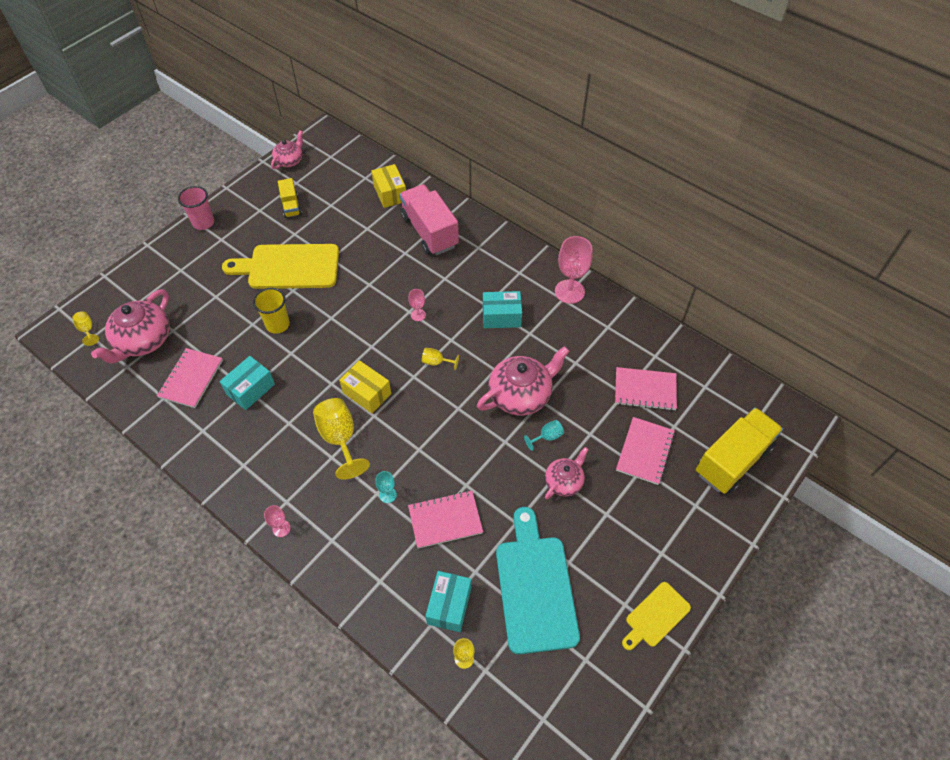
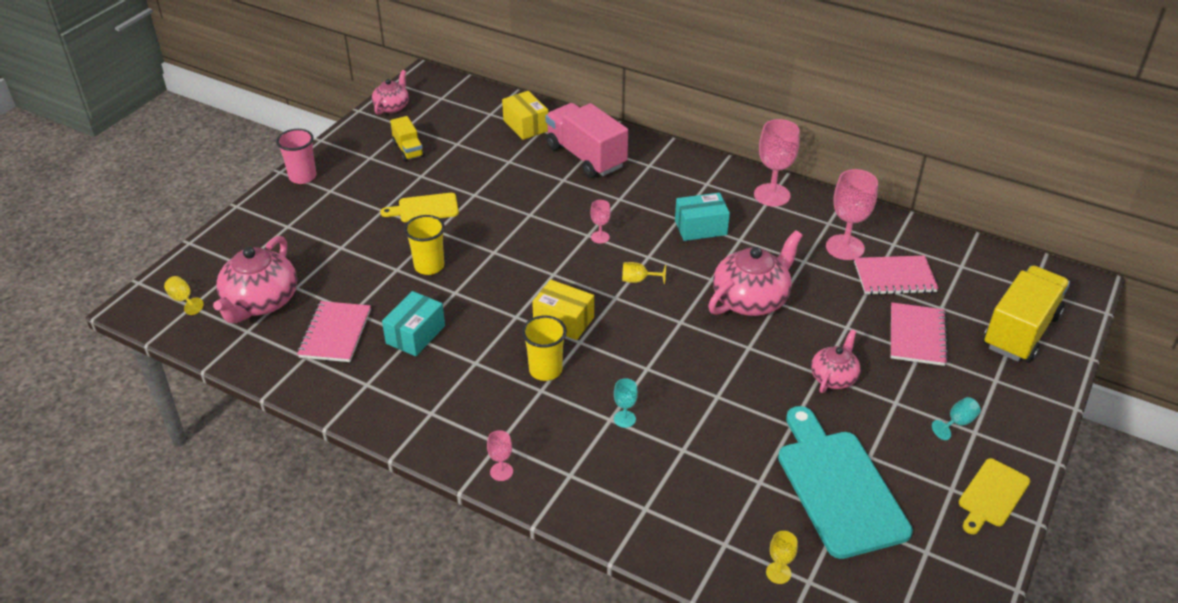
camera: 10 degrees left, 15 degrees down
yellow cutting board [222,244,339,289] -> yellow cutting board [380,193,459,222], size x0.53
yellow goblet [313,398,370,480] -> yellow cup [522,315,567,381]
pink notebook [408,490,483,549] -> none
turquoise box [425,571,471,632] -> none
turquoise goblet [524,420,564,451] -> turquoise goblet moved to [932,397,981,440]
none -> pink goblet [826,169,878,260]

